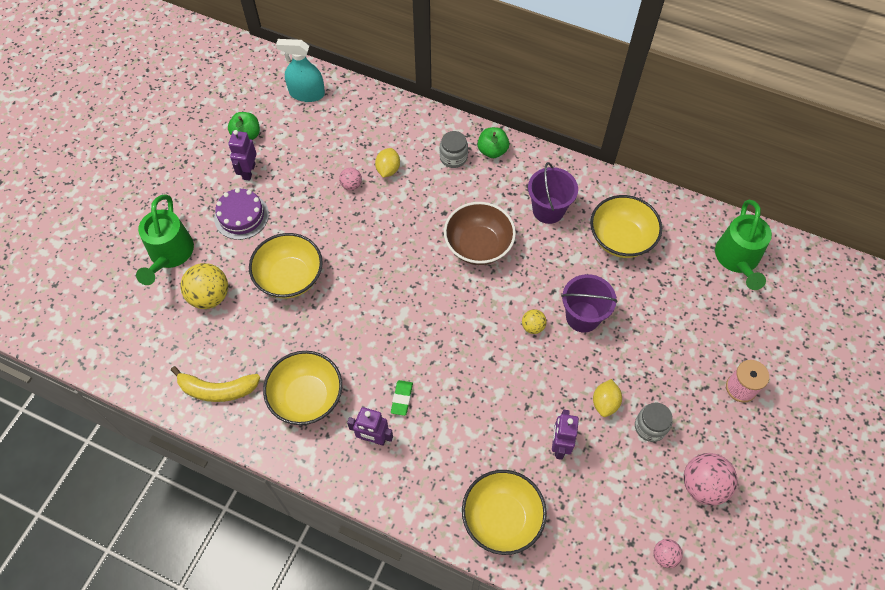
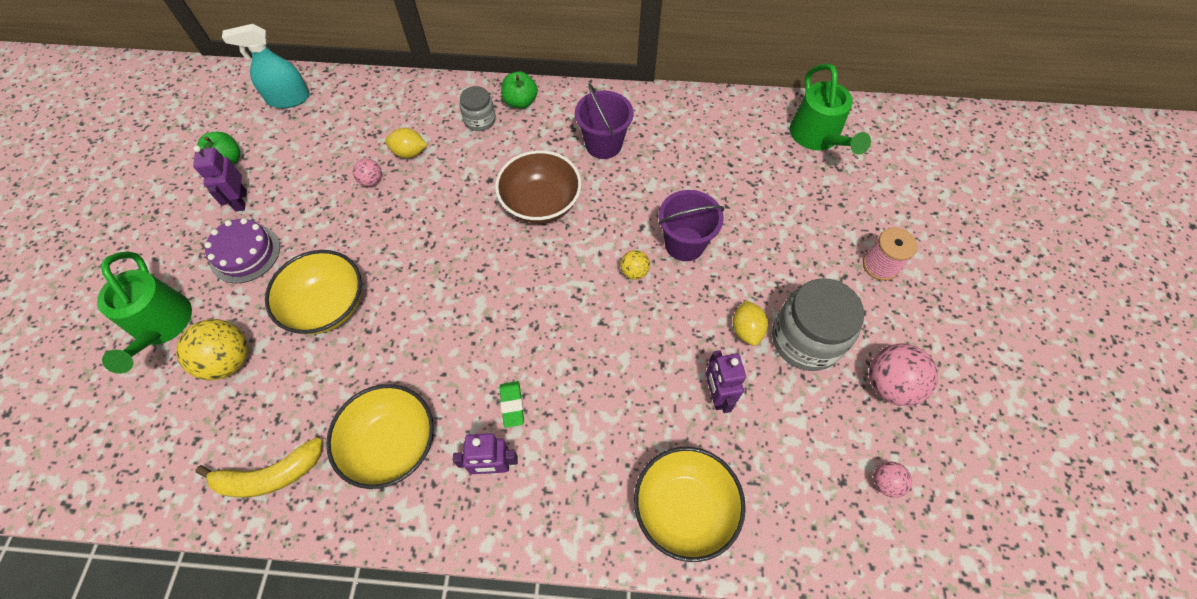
camera: 20 degrees left, 0 degrees up
yellow lemon [375,148,400,178] -> yellow lemon turned 75 degrees counterclockwise [385,128,427,158]
yellow bowl [590,195,662,258] -> none
grey jar [635,403,673,442] -> grey jar [772,278,864,371], size x1.84

